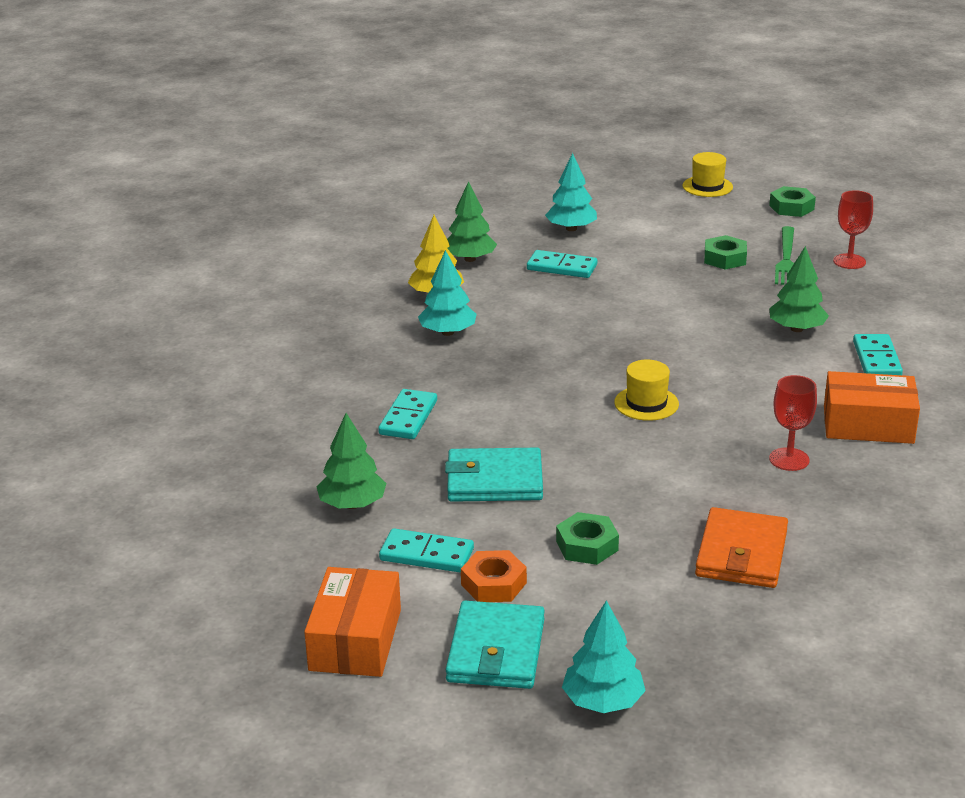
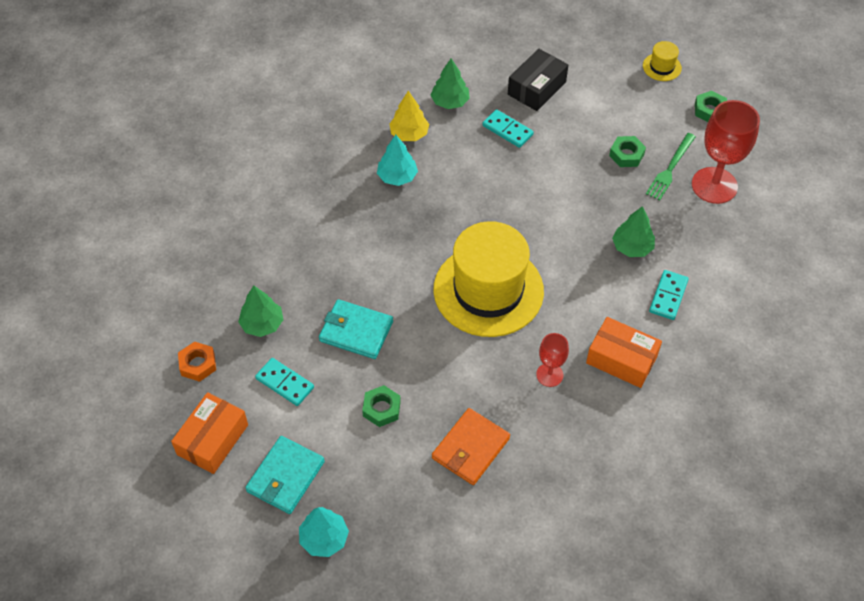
camera: 20 degrees right, 25 degrees up
turquoise domino [378,389,437,439] -> none
orange nut [461,550,527,602] -> orange nut moved to [178,341,216,382]
turquoise tree [545,153,597,231] -> black box [508,49,568,111]
yellow hat [614,360,679,421] -> yellow hat [433,221,544,337], size x2.49
red goblet [833,190,873,269] -> red goblet [692,100,760,204], size x1.88

